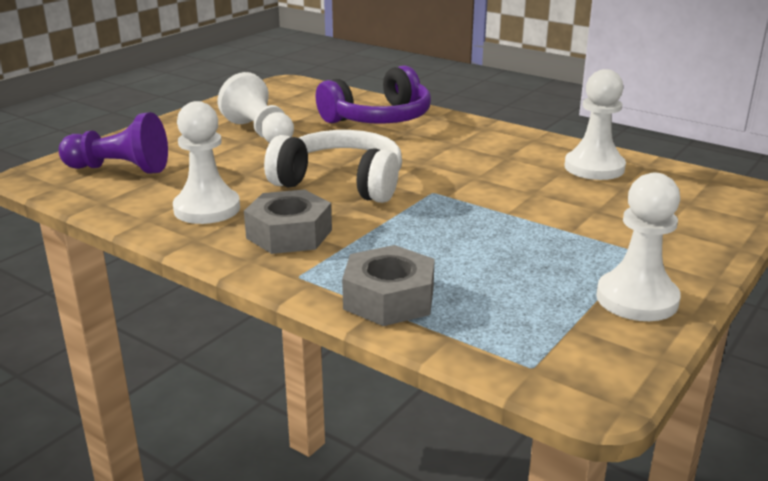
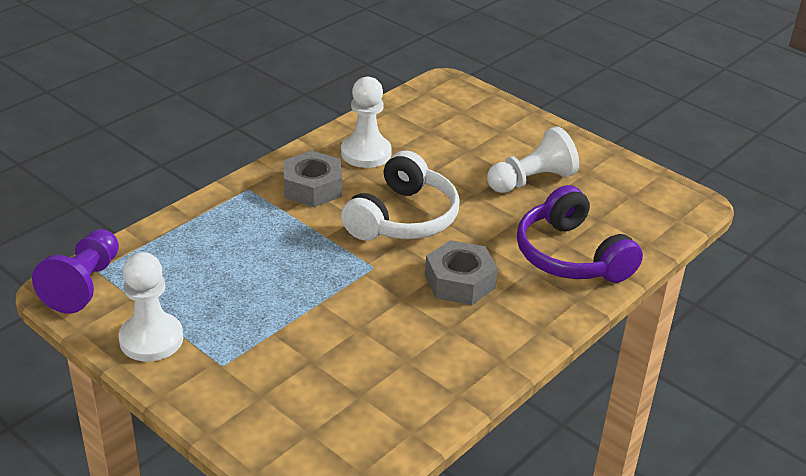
camera: 95 degrees right, 10 degrees up
purple pawn [59,112,168,174] -> purple pawn moved to [32,229,119,313]
grey nut [342,245,435,326] -> grey nut moved to [425,240,498,305]
white pawn [564,69,626,180] -> none

